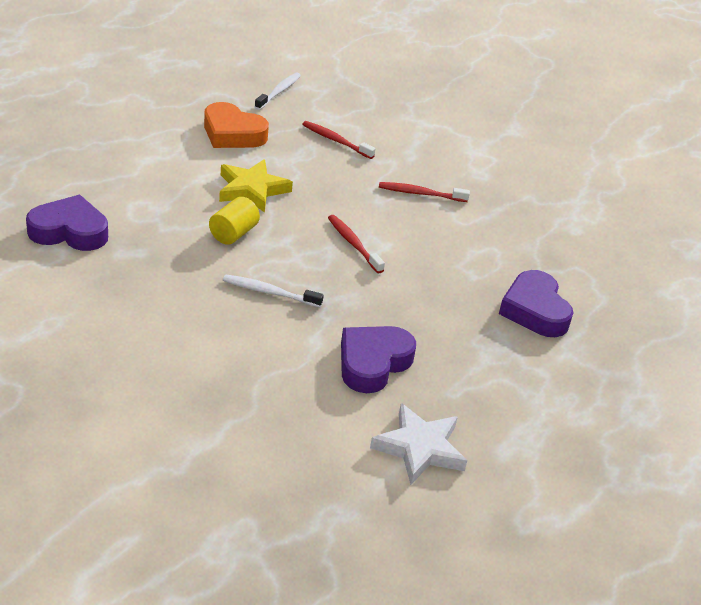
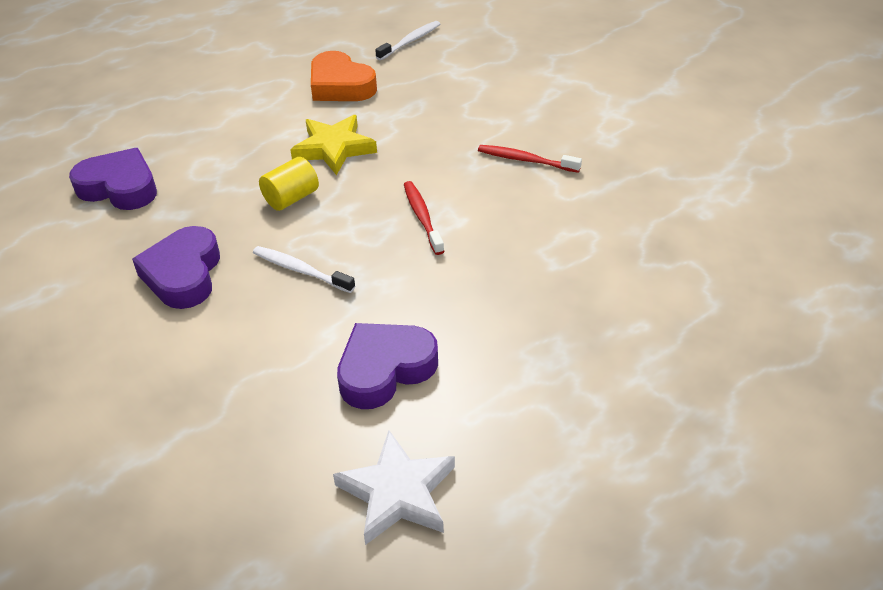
camera: 20 degrees right, 5 degrees up
red toothbrush [302,121,376,159] -> none
purple heart [499,270,574,337] -> purple heart moved to [132,226,220,309]

